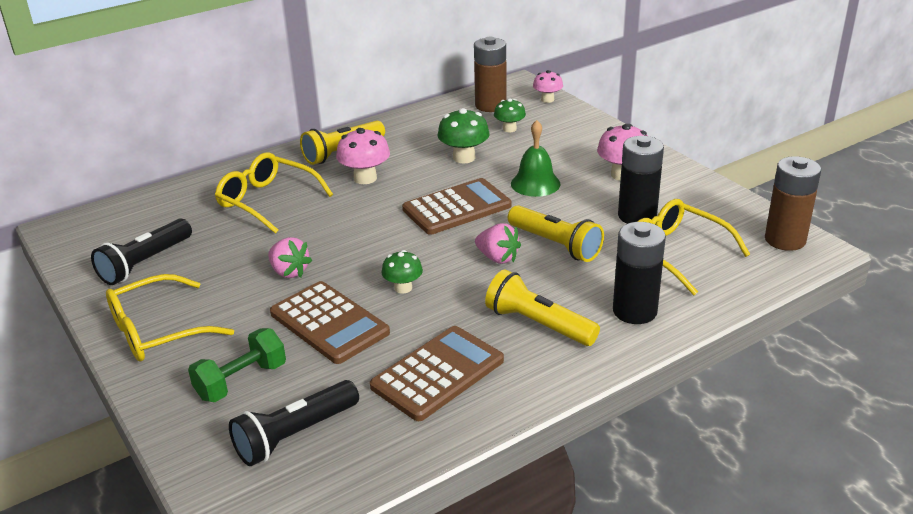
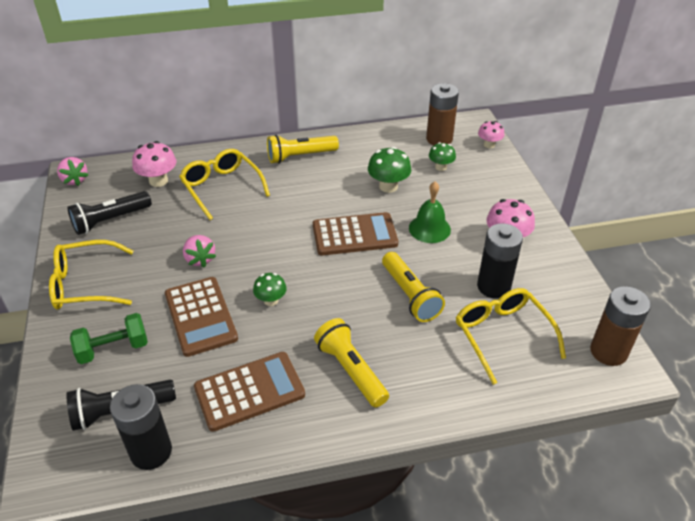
camera: 20 degrees right, 10 degrees up
pink mushroom [336,128,390,184] -> pink mushroom moved to [132,141,176,187]
pink strawberry [475,223,521,264] -> pink strawberry moved to [57,157,88,186]
black battery [613,222,666,324] -> black battery moved to [110,384,172,470]

